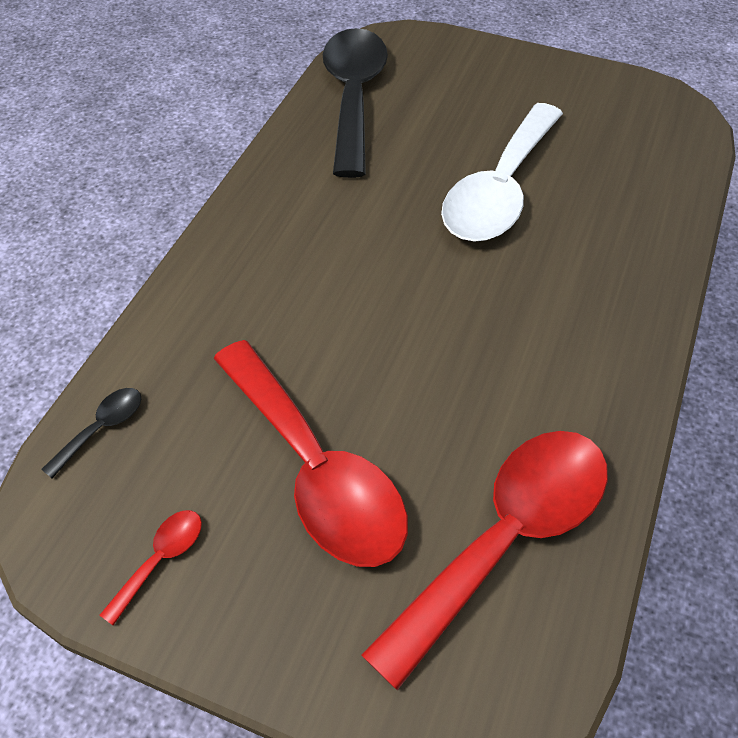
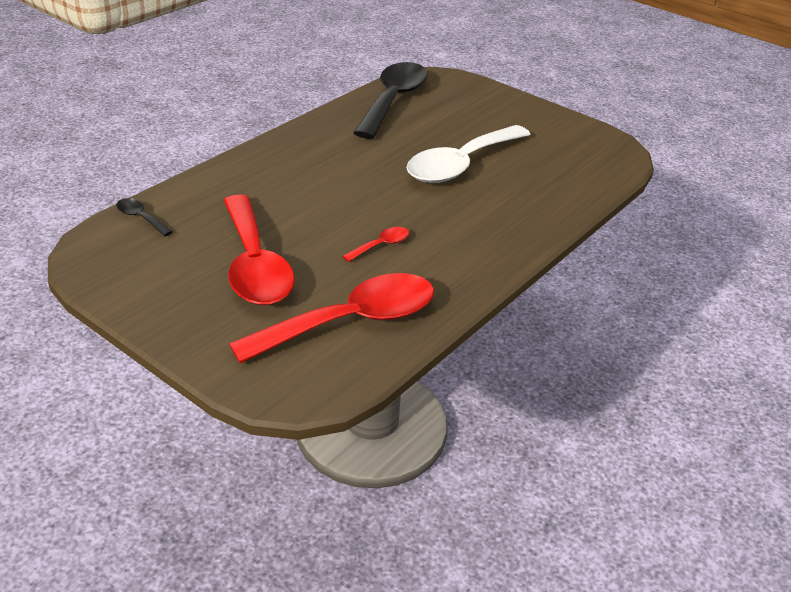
camera: 15 degrees right, 15 degrees down
black spoon [41,388,141,478] -> black spoon turned 105 degrees counterclockwise [116,198,173,236]
red spoon [100,510,202,625] -> red spoon moved to [343,227,409,262]

